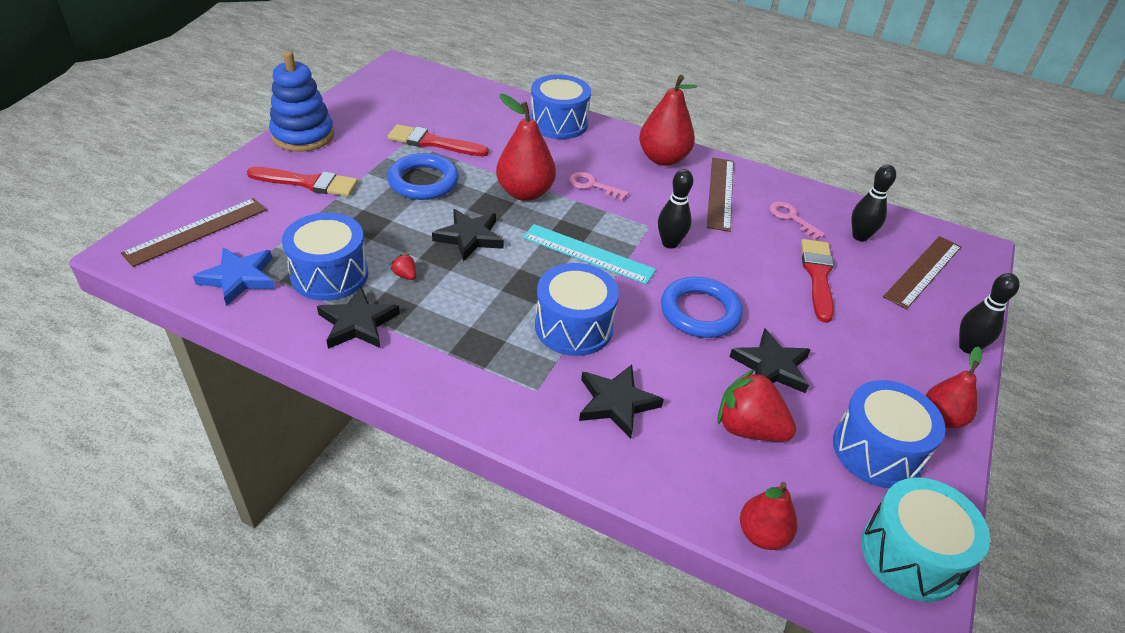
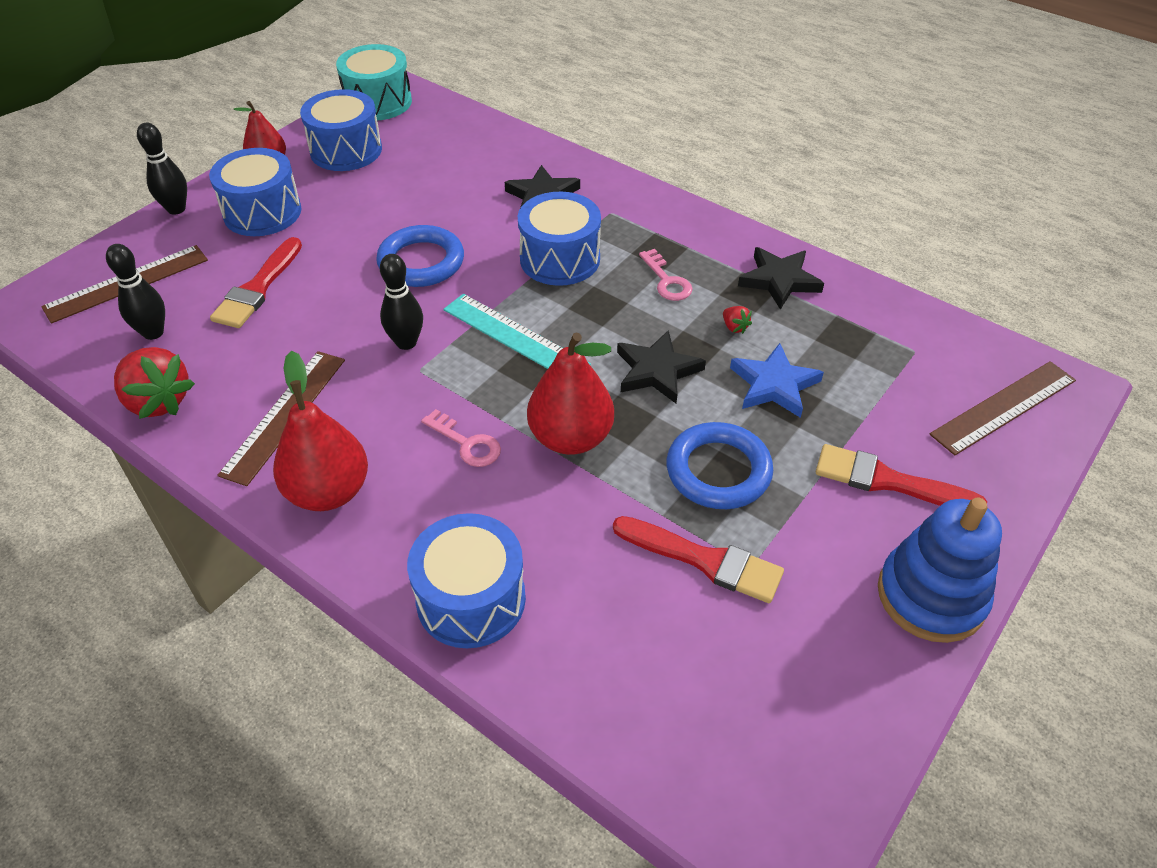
camera: 165 degrees left, 5 degrees up
blue star [193,248,275,306] -> blue star moved to [730,343,824,418]
blue drum [282,213,368,301] -> blue drum moved to [209,148,302,236]
red strawberry [717,369,796,441] -> red strawberry moved to [114,347,195,419]
black star [729,329,811,393] -> none
red pear [740,482,797,550] -> none
pink key [769,202,825,240] -> pink key moved to [639,249,693,301]

